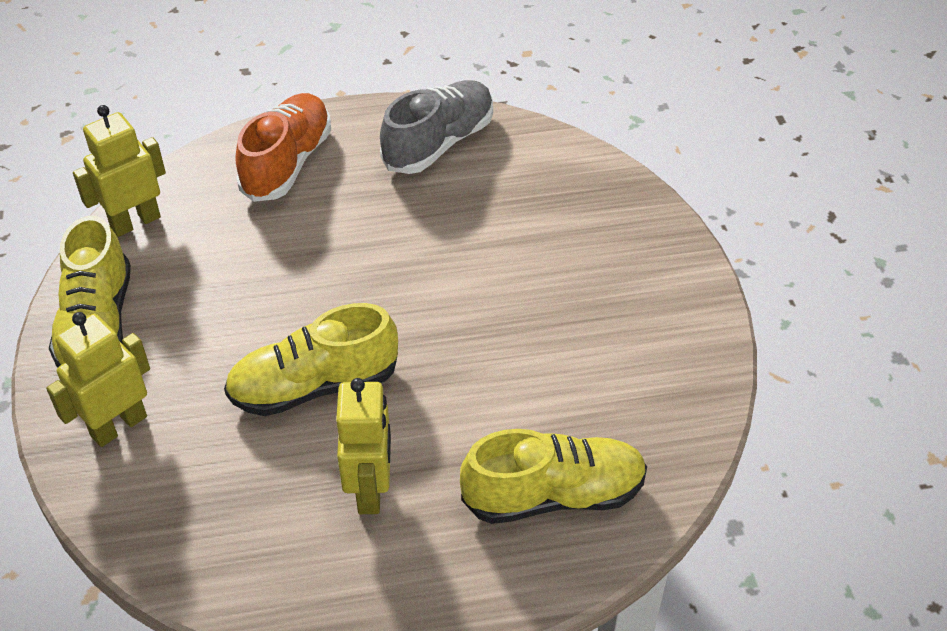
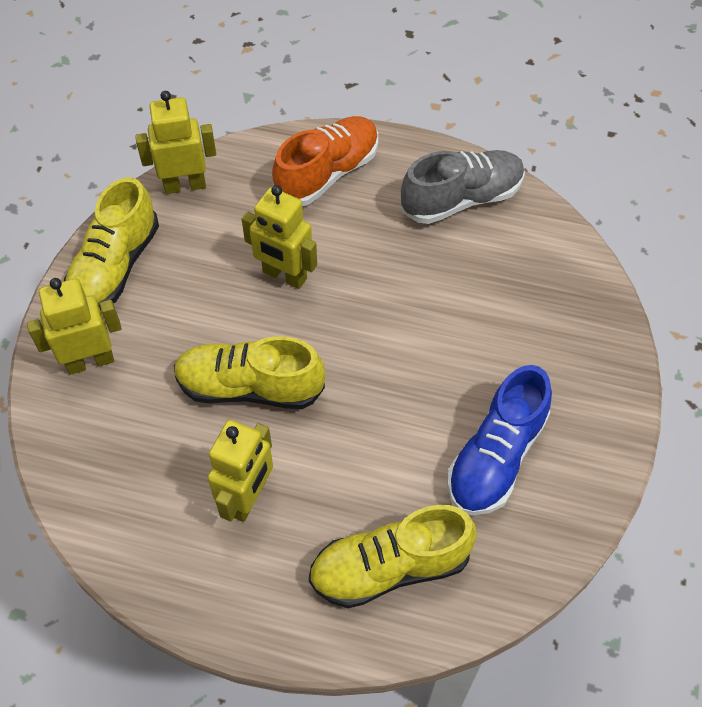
camera: 25 degrees right, 10 degrees up
yellow shoe [460,429,647,524] -> yellow shoe turned 150 degrees clockwise [309,505,477,608]
none -> yellow robot [242,185,317,289]
none -> blue shoe [447,365,552,515]

